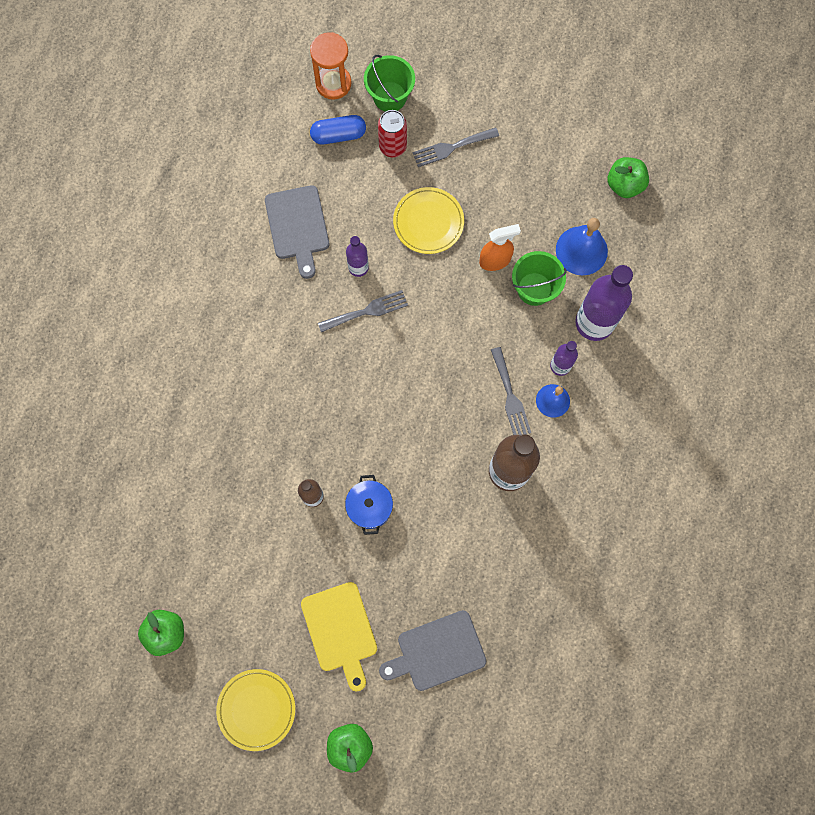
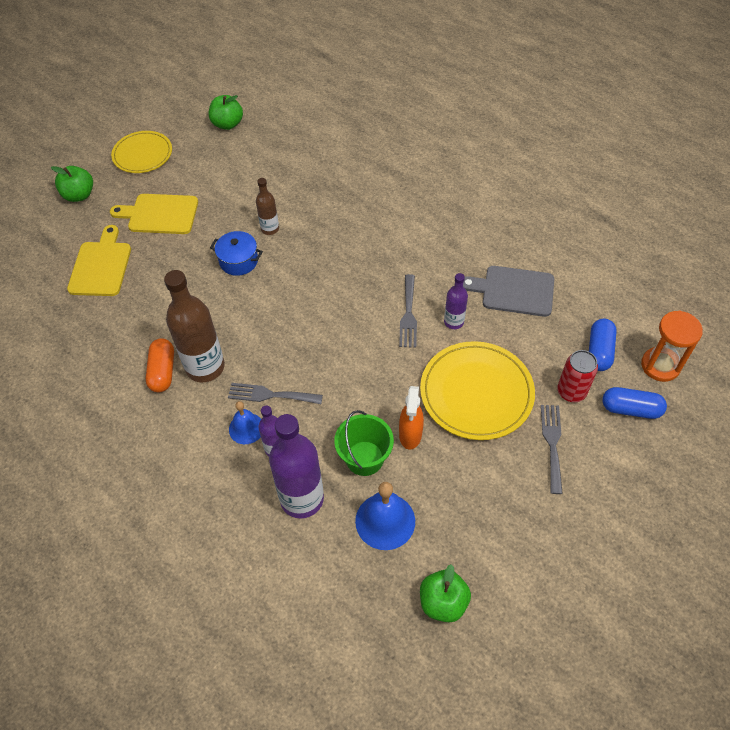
camera: 115 degrees right, 20 degrees down
green bucket [364,55,415,112] -> blue capsule [602,387,667,419]
grey cutting board [379,610,486,691] -> yellow cutting board [67,225,131,296]
yellow plate [393,187,464,254] -> yellow plate [420,341,535,440], size x1.52
none -> orange capsule [146,338,174,392]

